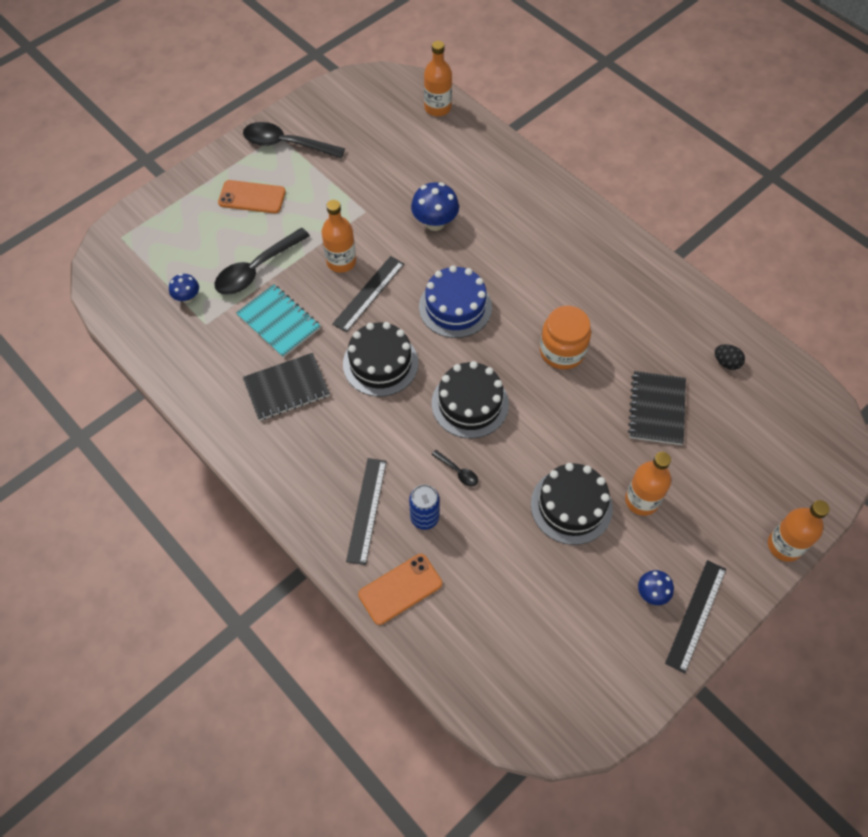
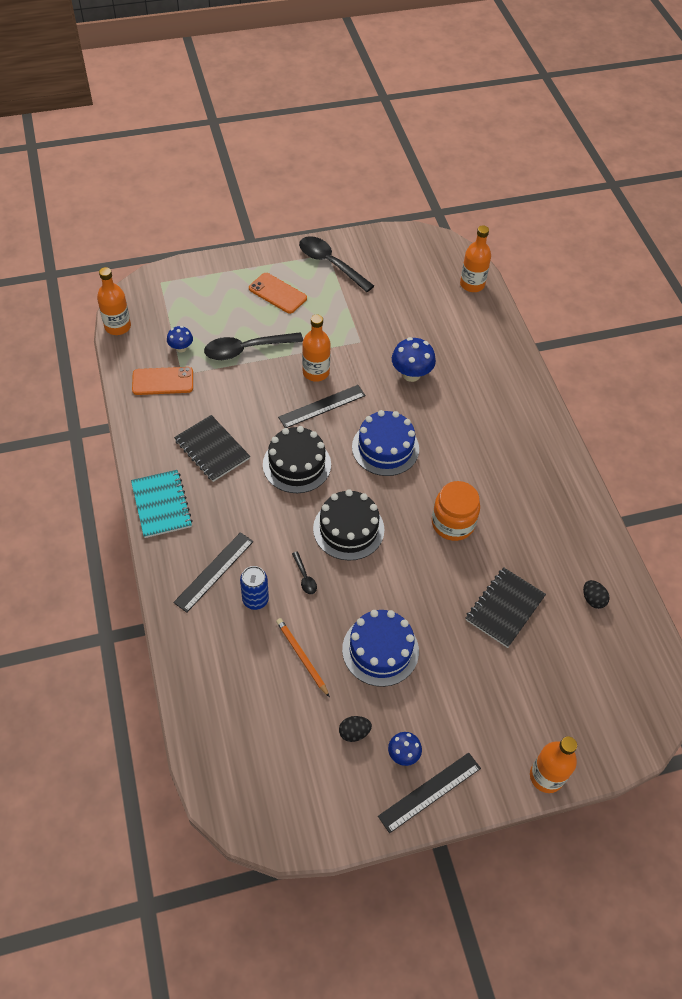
camera: 25 degrees right, 5 degrees down
turquoise notebook [236,284,320,358] -> turquoise notebook moved to [131,470,193,538]
black notebook [243,353,330,421] -> black notebook turned 45 degrees clockwise [174,415,250,482]
orange phone [358,554,442,625] -> orange phone moved to [132,367,193,395]
black cake [531,463,613,545] -> blue cake [342,610,419,687]
orange bottle [625,452,671,516] -> orange bottle moved to [97,267,131,335]
none -> orange pencil [276,618,330,697]
none -> black egg [339,716,372,742]

